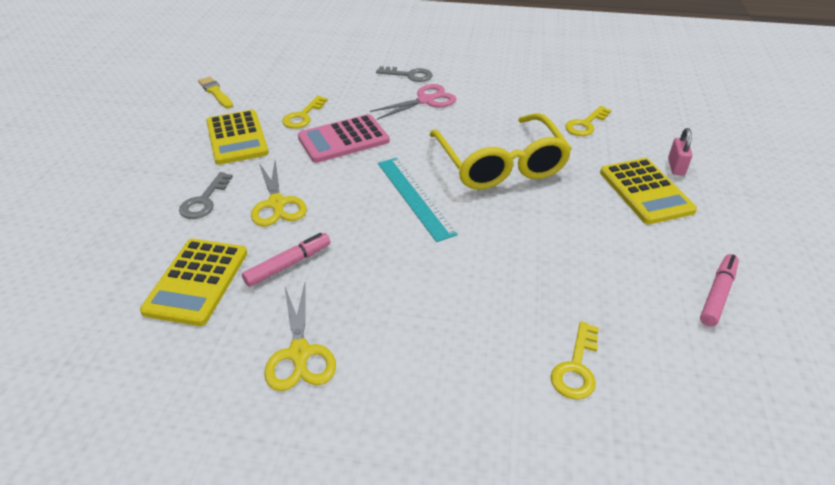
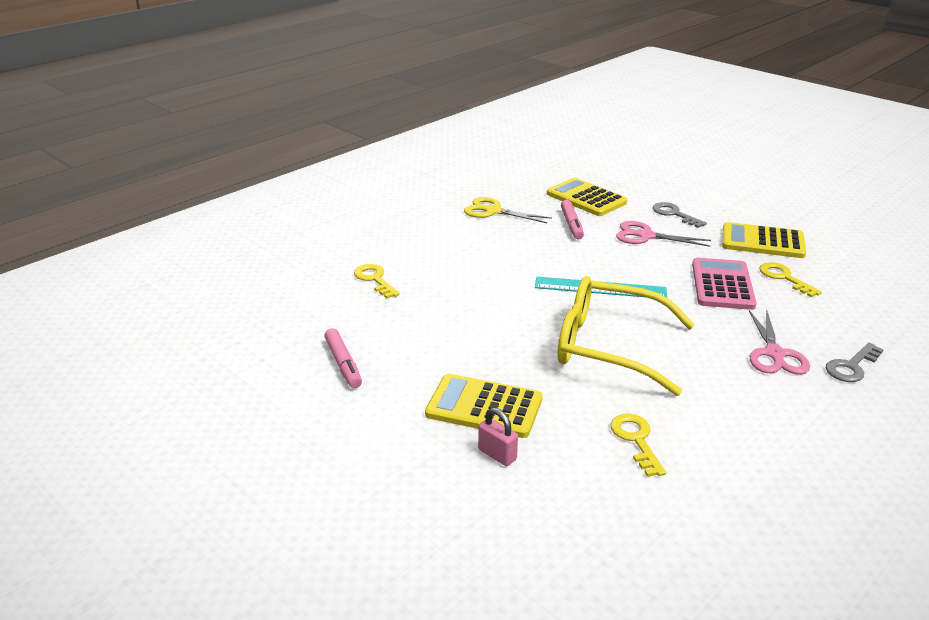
camera: 125 degrees right, 10 degrees down
yellow brush [198,76,233,109] -> none
yellow scissors [251,160,307,227] -> pink scissors [616,221,711,247]

